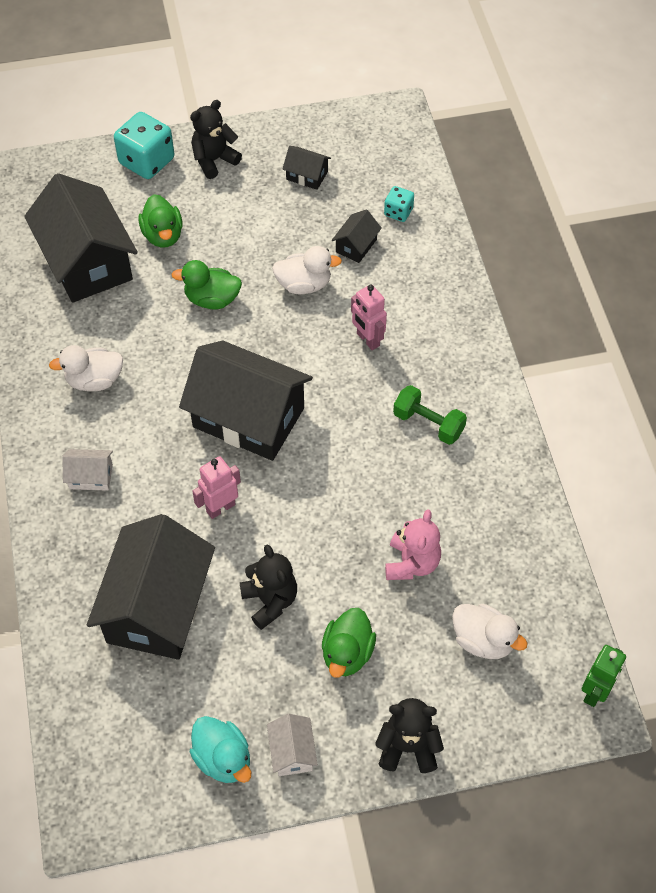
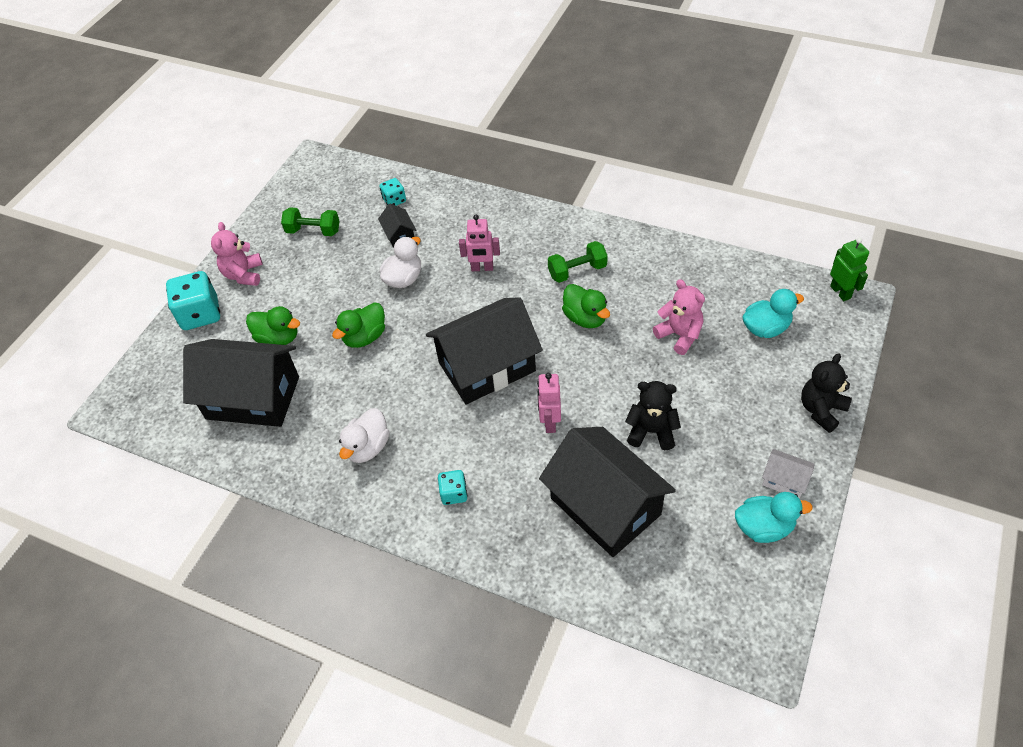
camera: 50 degrees left, 5 degrees down
white house [62,449,113,491] -> turquoise dice [438,470,468,505]
black teddy bear [190,100,242,179] -> pink teddy bear [211,222,263,286]
black house [283,146,331,190] -> green dumbbell [281,207,339,236]
green duck [322,608,376,678] -> green duck moved to [562,284,610,328]
white duck [452,604,528,659] -> turquoise duck [742,289,804,338]

